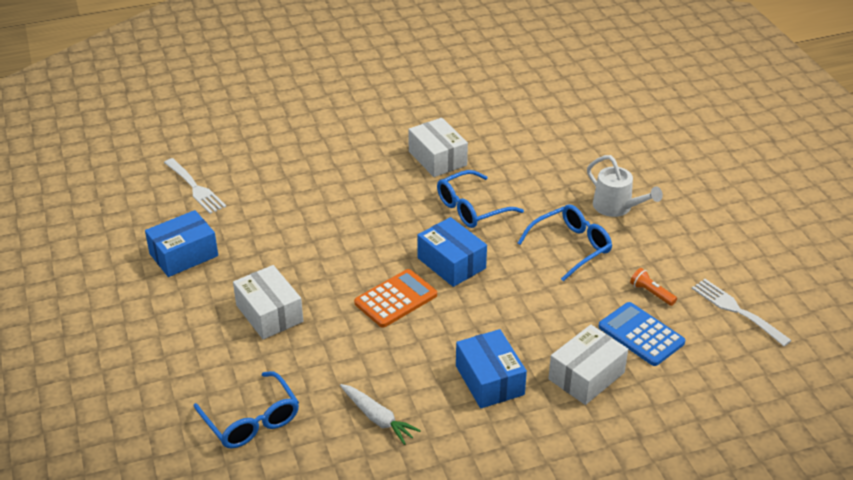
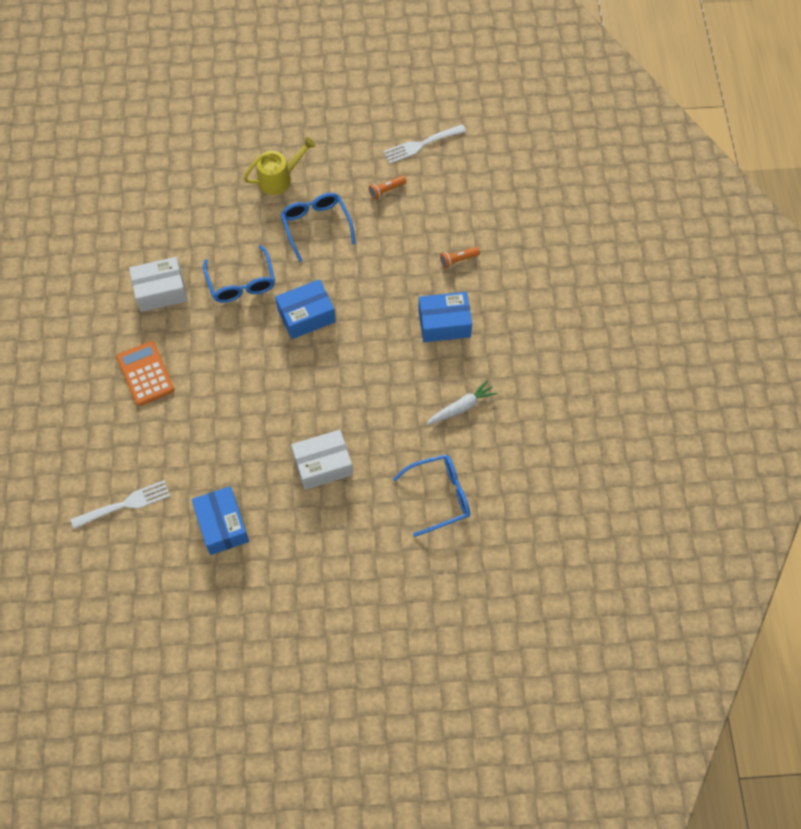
camera: 75 degrees left, 25 degrees up
orange calculator [354,269,437,328] -> orange calculator moved to [117,341,175,406]
white box [548,325,628,405] -> orange flashlight [440,247,480,269]
white watering can [587,155,663,217] -> yellow watering can [243,137,316,195]
blue calculator [599,302,685,366] -> none

